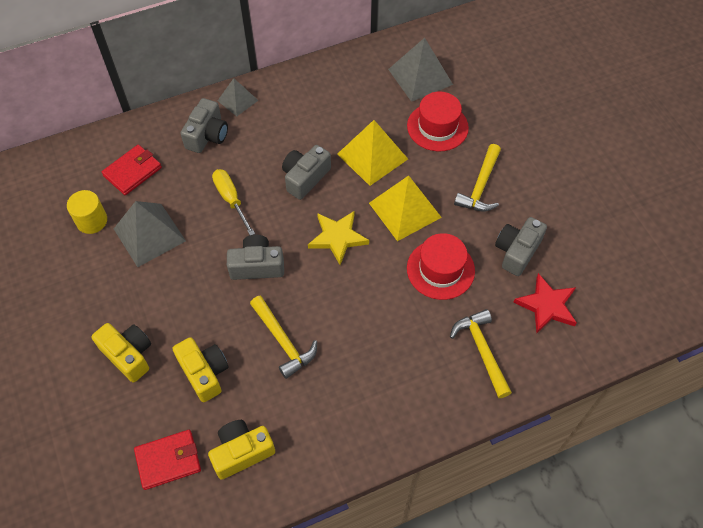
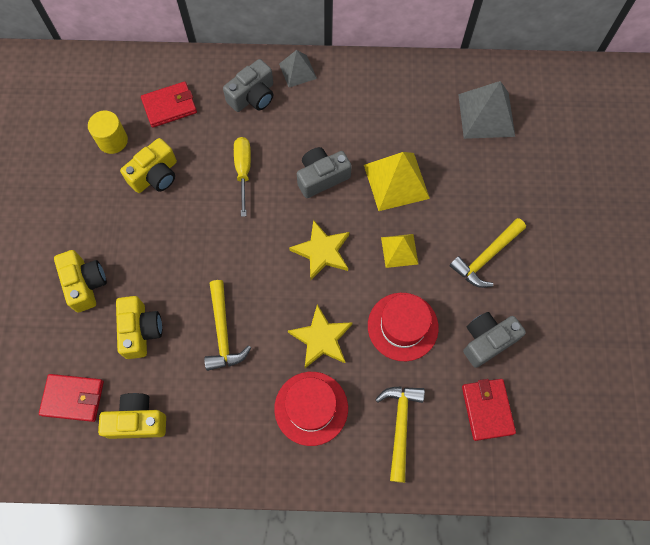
camera: 25 degrees right, 10 degrees up
grey pyramid [114,201,186,267] -> yellow camera [120,138,177,193]
grey camera [227,235,284,280] -> none
yellow pyramid [369,176,442,241] -> yellow pyramid [381,234,418,268], size x0.60
red hat [407,92,469,151] -> red hat moved to [274,372,348,446]
red star [513,273,577,333] -> red wallet [462,379,516,441]
none -> yellow star [288,304,353,368]

